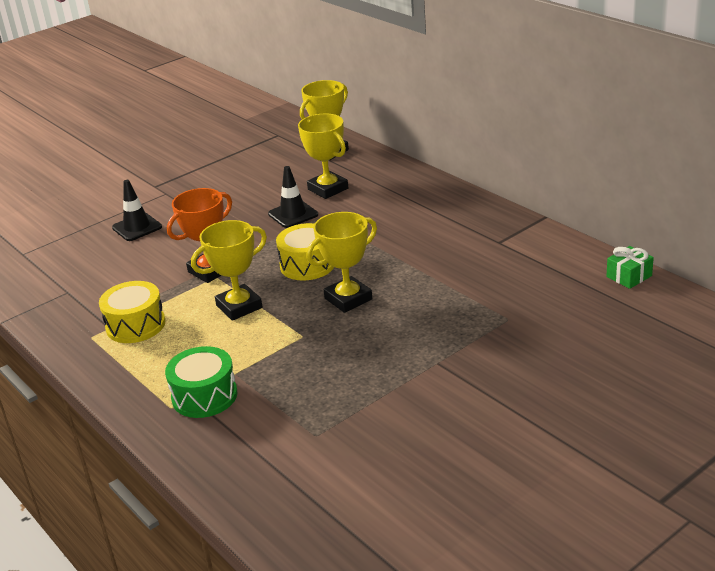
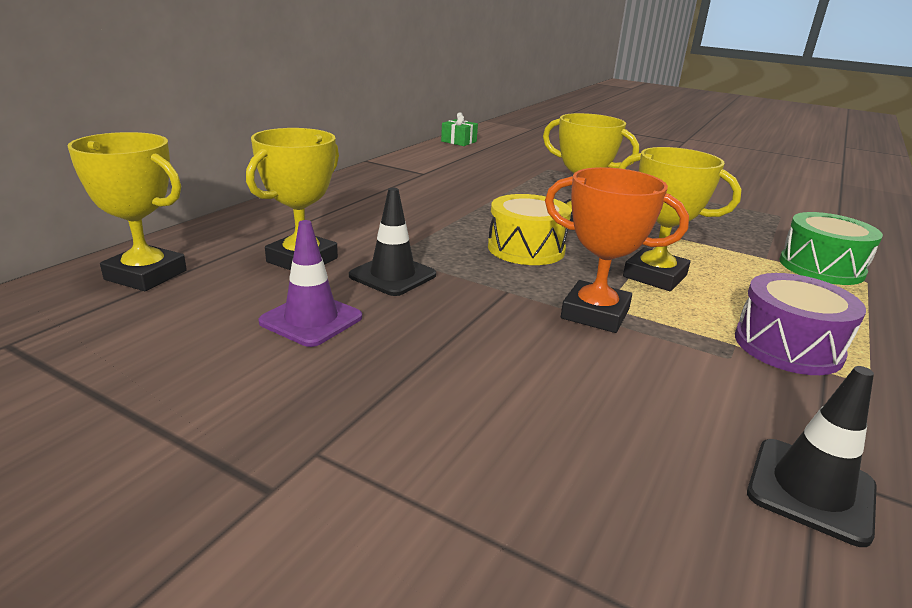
camera: 115 degrees left, 5 degrees down
yellow drum [99,281,166,343] -> purple drum [735,273,866,375]
black traffic cone [112,180,162,241] -> black traffic cone moved to [747,366,877,547]
none -> purple traffic cone [258,220,362,347]

